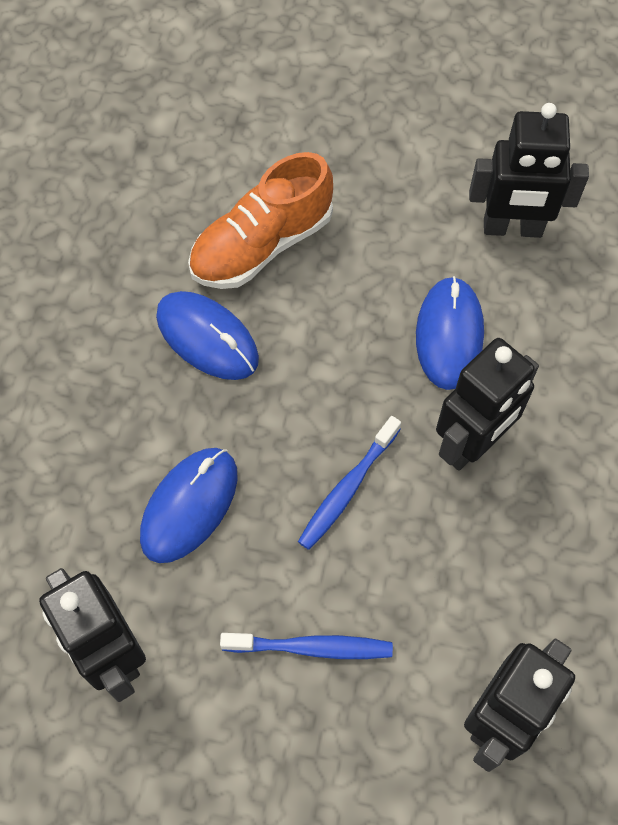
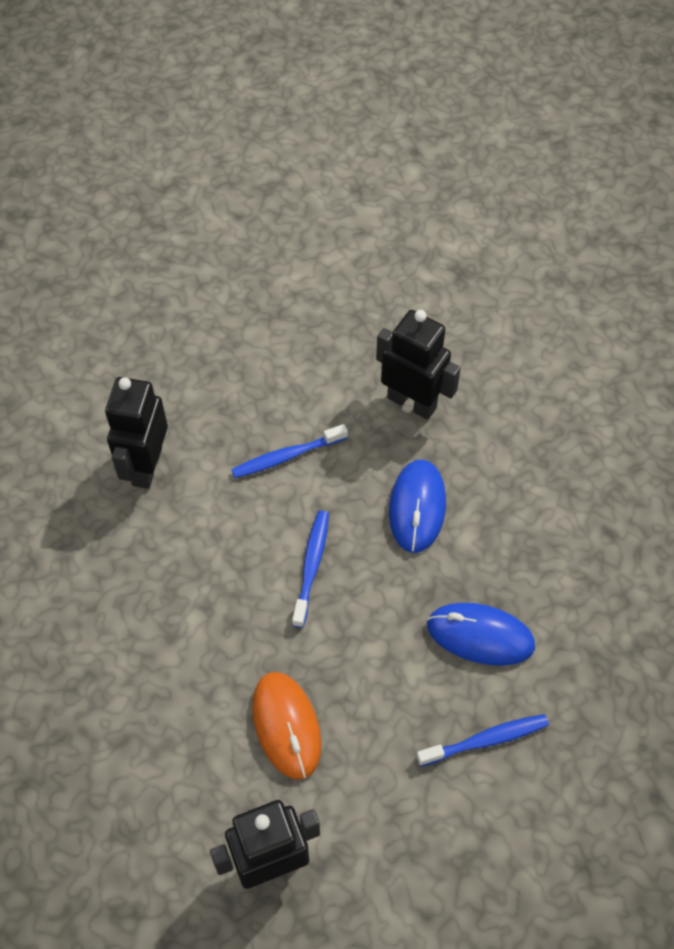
camera: 155 degrees right, 5 degrees down
orange shoe [188,152,333,289] -> blue toothbrush [416,714,549,767]
blue mouse [416,276,484,390] -> orange mouse [252,672,321,780]
black robot [436,338,539,471] -> none

